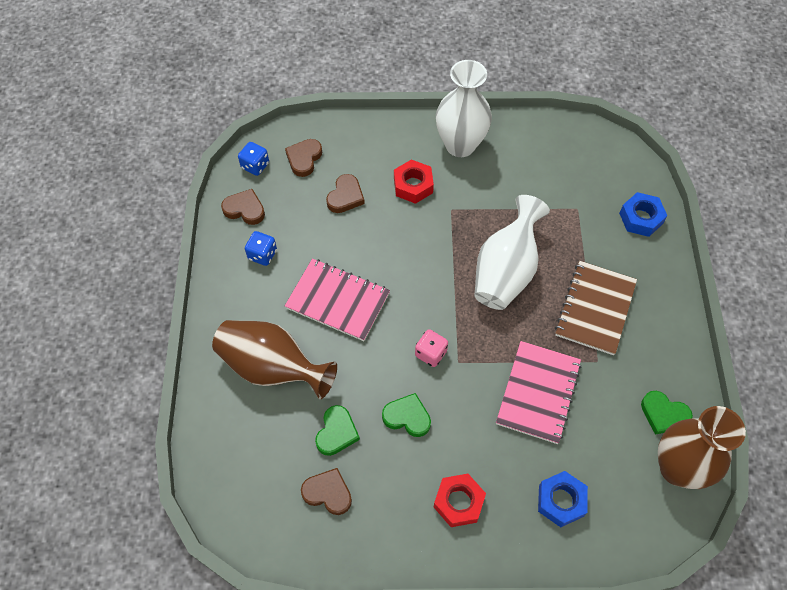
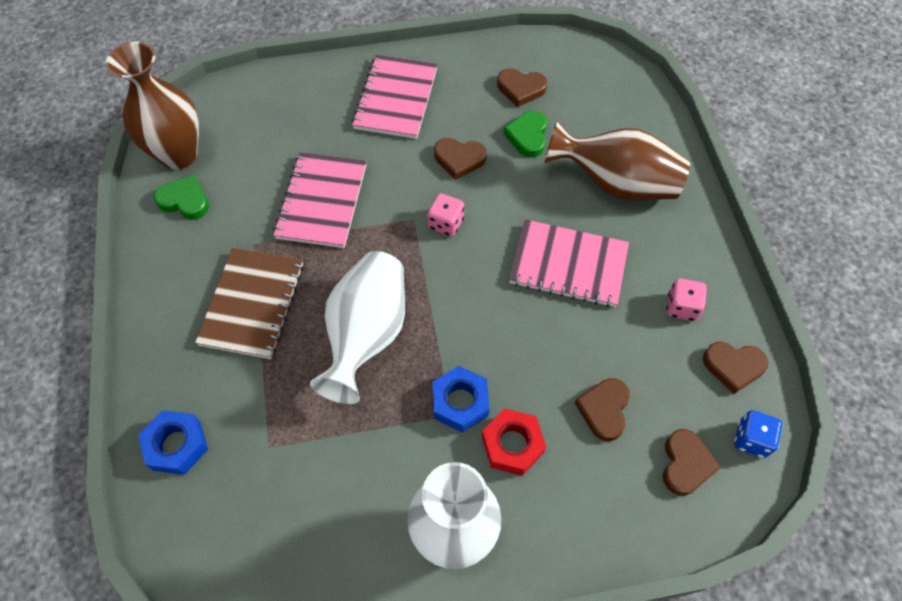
camera: 170 degrees right, 0 degrees up
blue dice [245,231,277,266] -> pink dice [667,278,707,321]
green heart [382,393,431,437] -> brown heart [434,138,487,180]
red nut [434,474,486,527] -> pink notebook [352,55,438,139]
blue nut [538,471,588,527] -> blue nut moved to [432,366,490,433]

